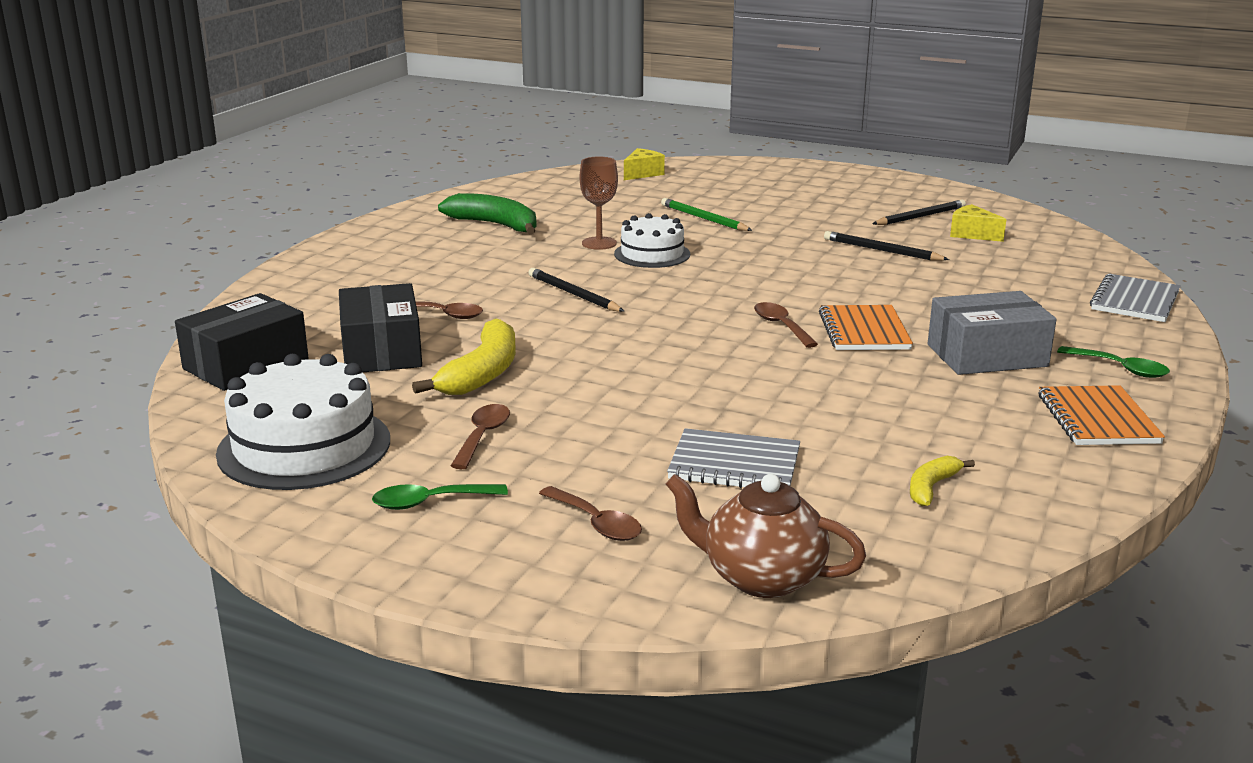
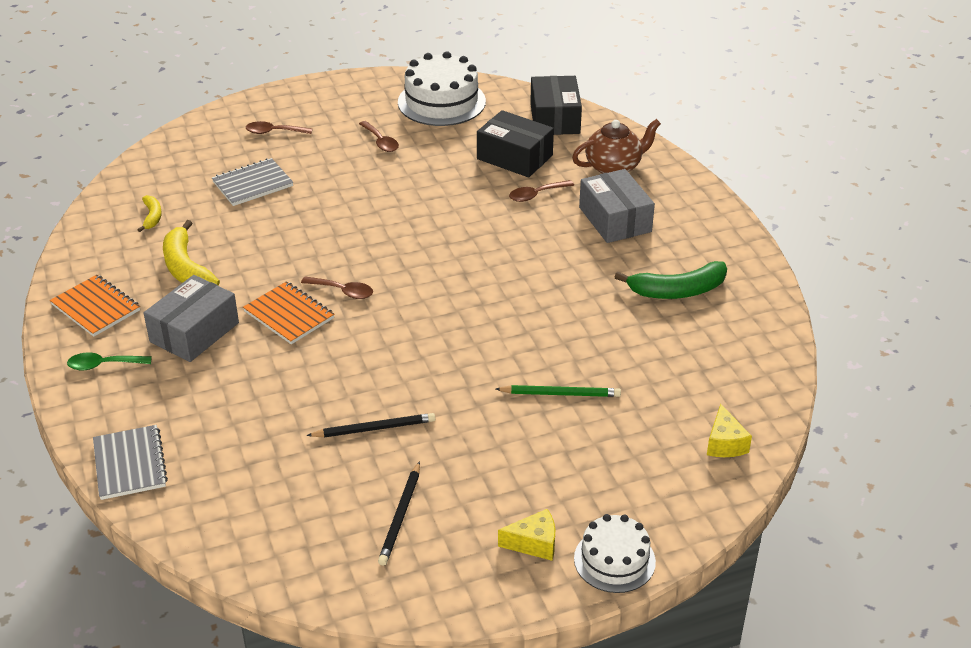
camera: 135 degrees right, 15 degrees up
green spoon [372,484,508,510] -> none
yellow banana [412,318,516,395] -> yellow banana moved to [163,220,220,286]
black pencil [528,268,625,312] -> none
brown goblet [580,156,618,250] -> none
white cake [614,213,690,268] -> white cake moved to [574,514,656,593]
brown teapot [666,474,866,598] -> brown teapot moved to [572,119,661,174]
yellow cheese [950,204,1006,242] -> yellow cheese moved to [498,509,555,561]
none -> grey box [579,169,655,243]

